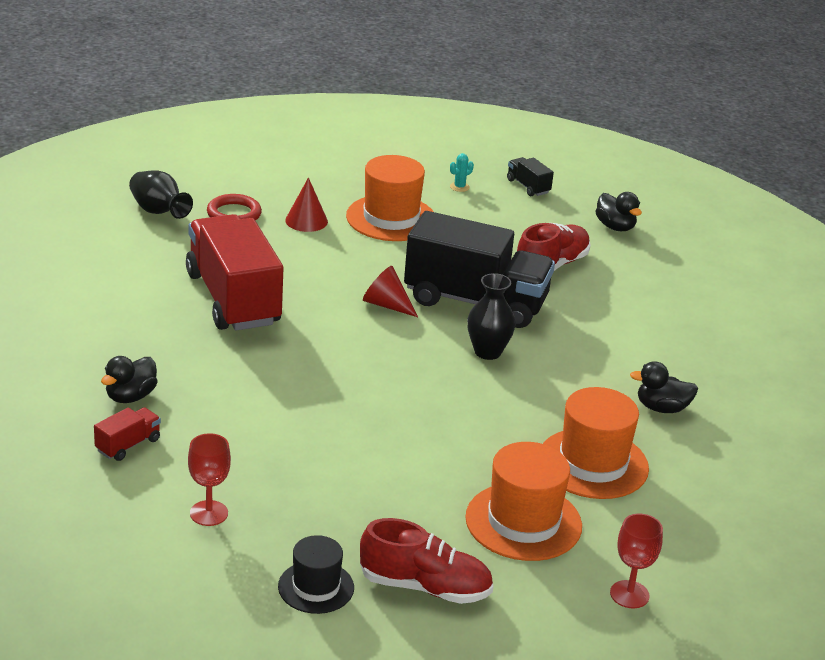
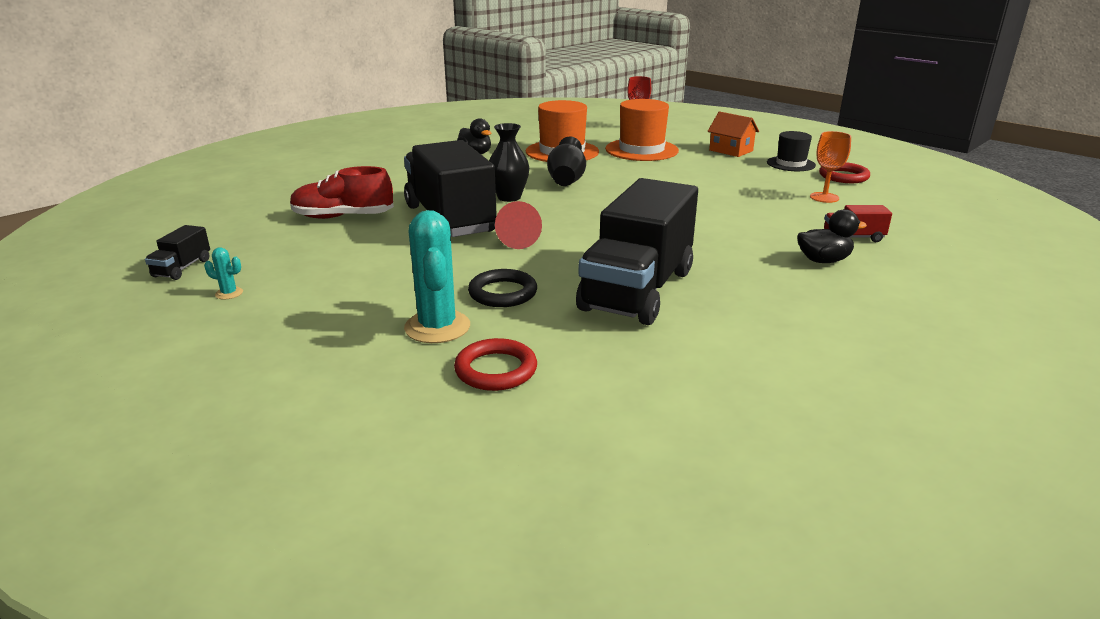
camera: 130 degrees left, 5 degrees down
black vase [129,170,193,219] -> black vase moved to [547,137,586,186]
red truck [186,214,283,331] -> black truck [576,178,698,325]
red goblet [188,433,231,526] -> orange goblet [810,131,851,203]
red cone [285,177,328,232] -> turquoise cactus [404,210,470,343]
orange hat [346,155,434,241] -> none
red shoe [360,518,493,604] -> orange house [708,112,759,157]
black duck [596,192,642,231] -> none
none -> black ring [468,269,537,307]
none -> red ring [819,162,870,183]

